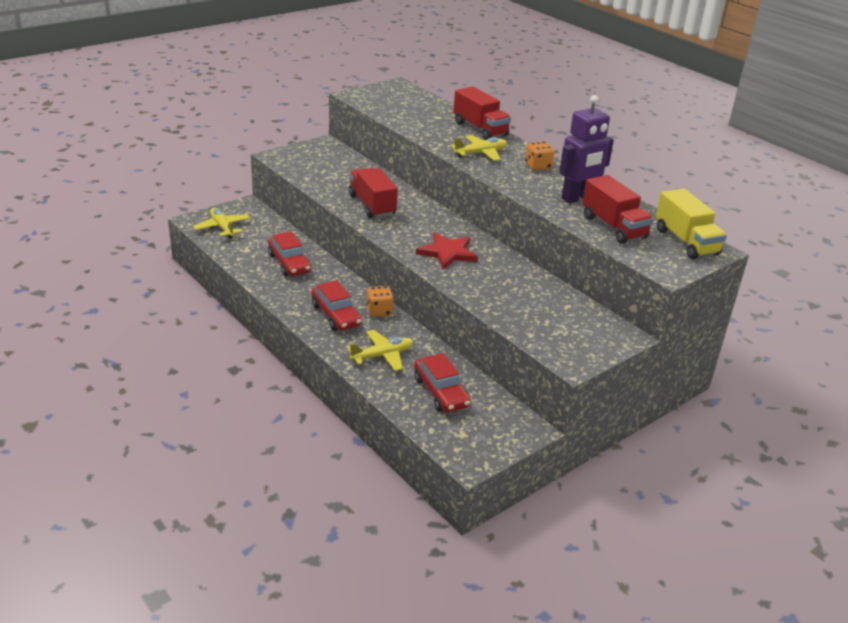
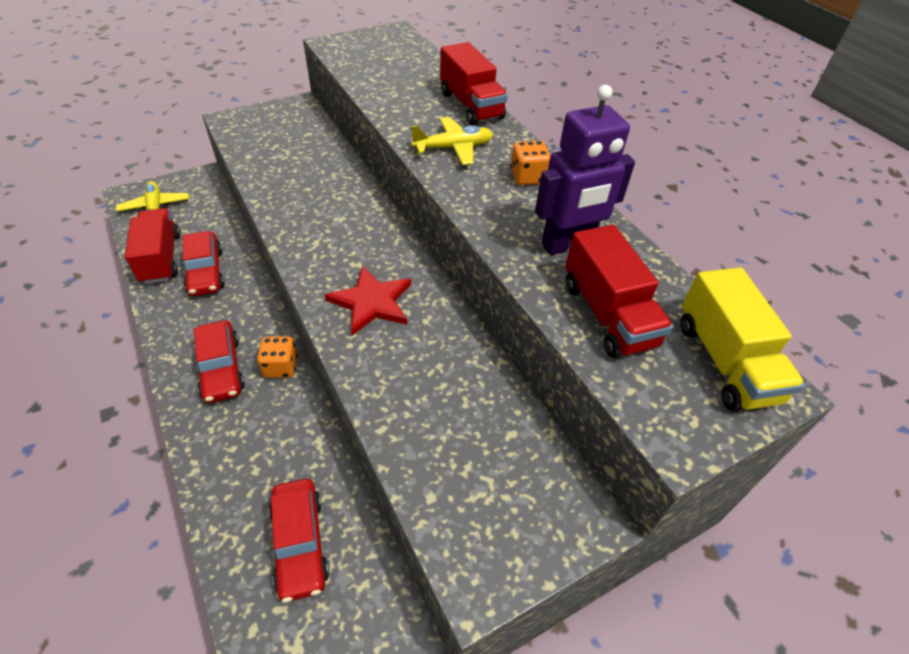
camera: 10 degrees right, 15 degrees up
yellow plane [347,330,413,371] -> none
red truck [349,168,398,218] -> red truck moved to [125,208,180,284]

